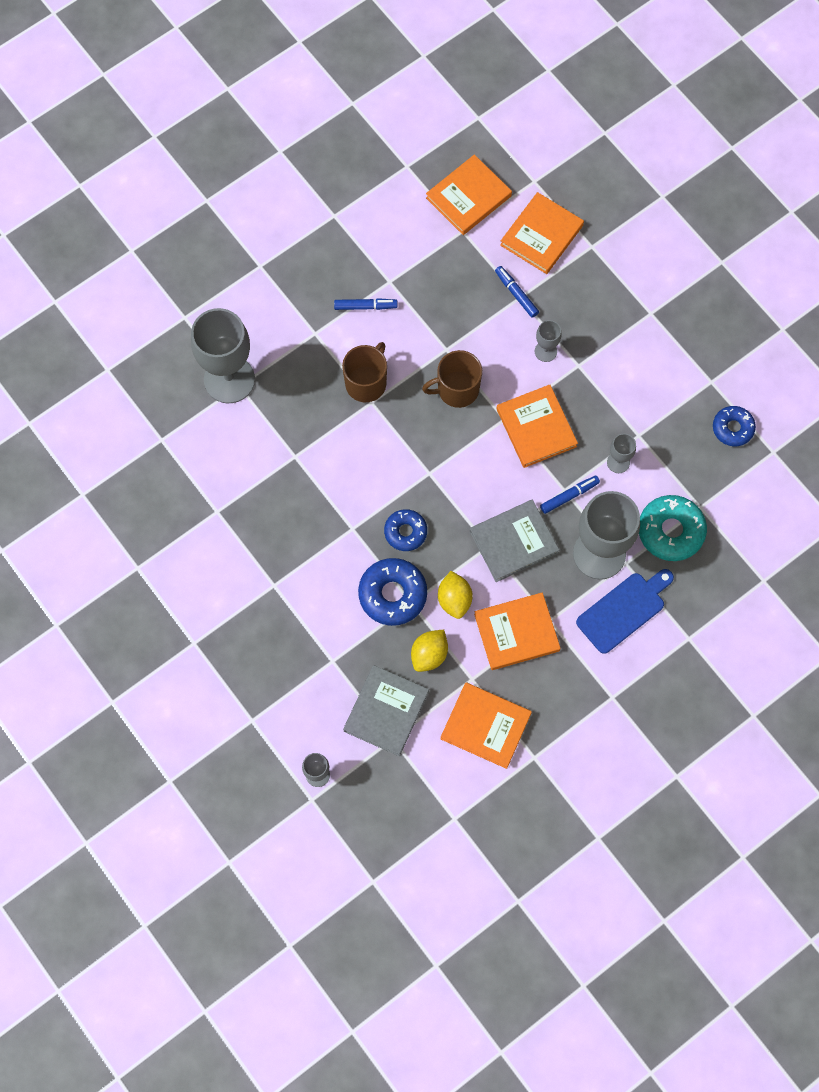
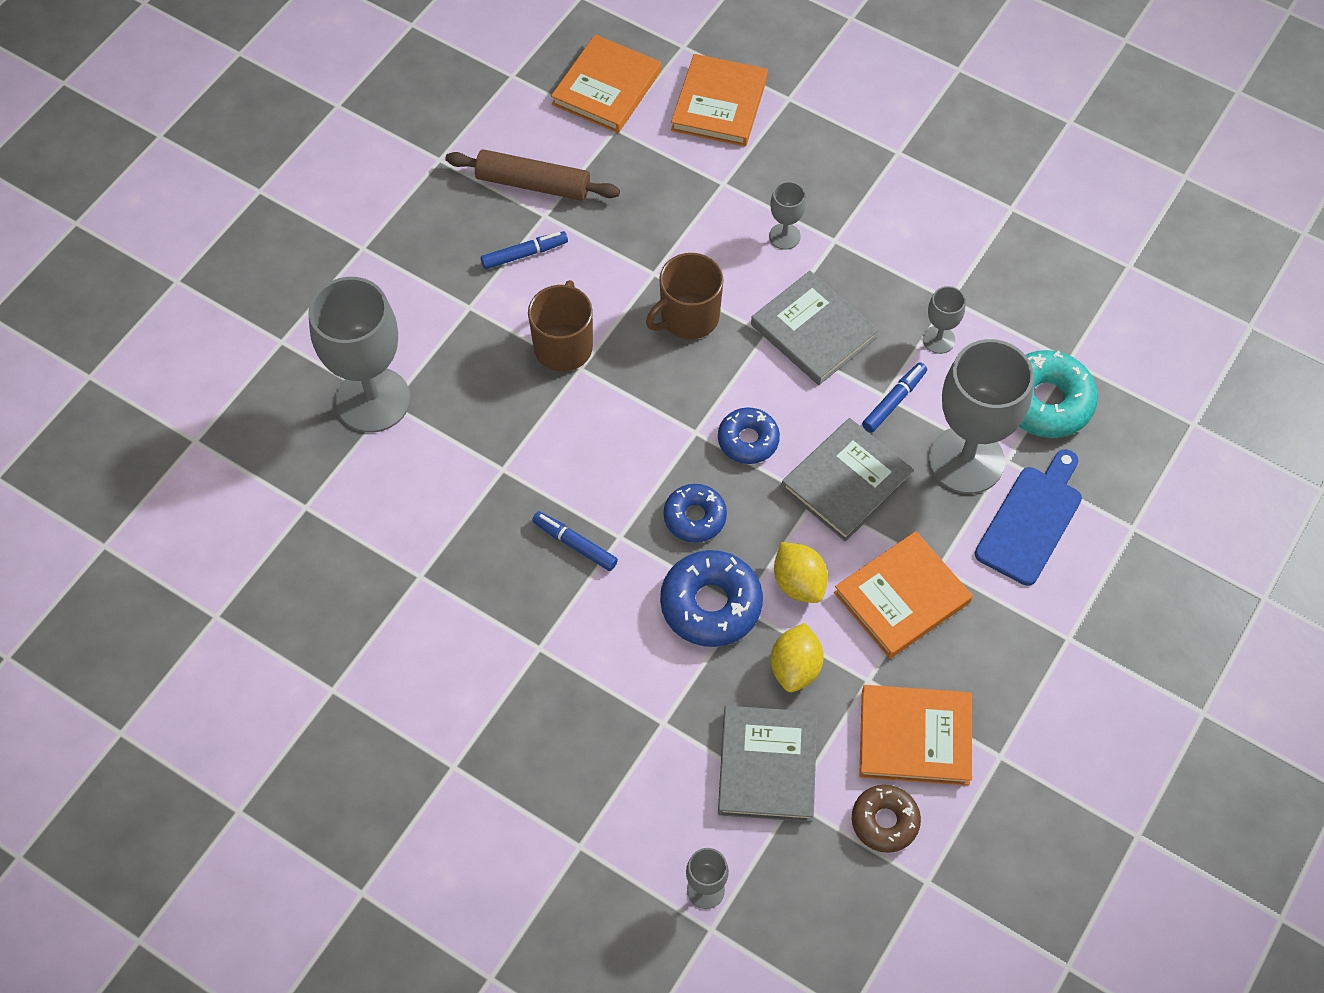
camera: 20 degrees left, 10 degrees down
blue marker [495,266,539,318] -> blue marker moved to [532,511,618,571]
orange book [497,385,578,468] -> grey book [751,271,878,385]
blue donut [713,406,756,446] -> blue donut moved to [718,407,780,464]
none -> brown rolling pin [446,149,620,201]
none -> brown donut [852,785,921,853]

